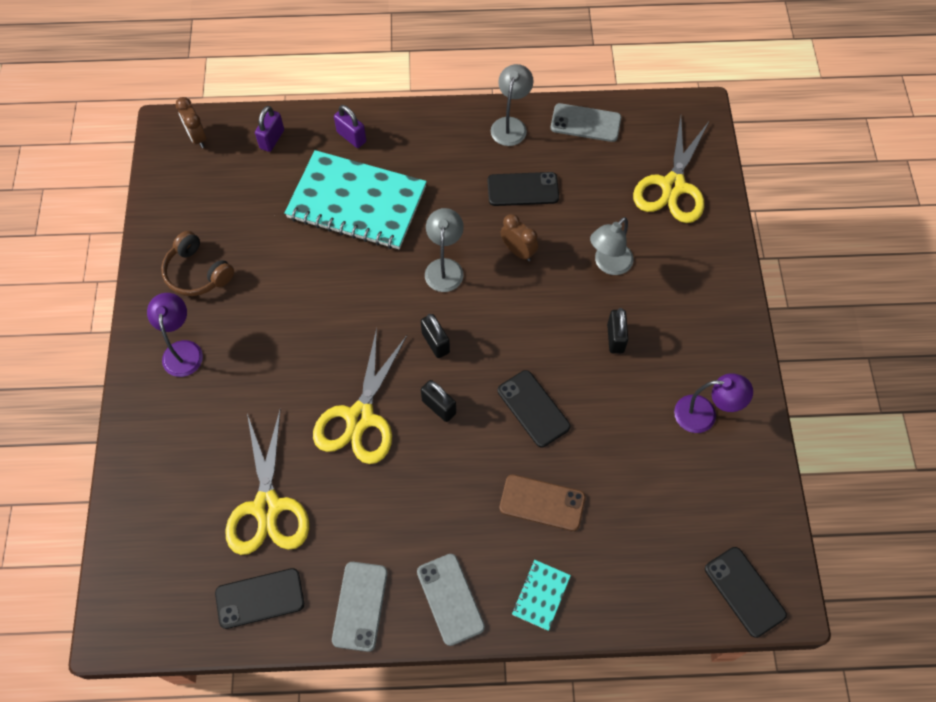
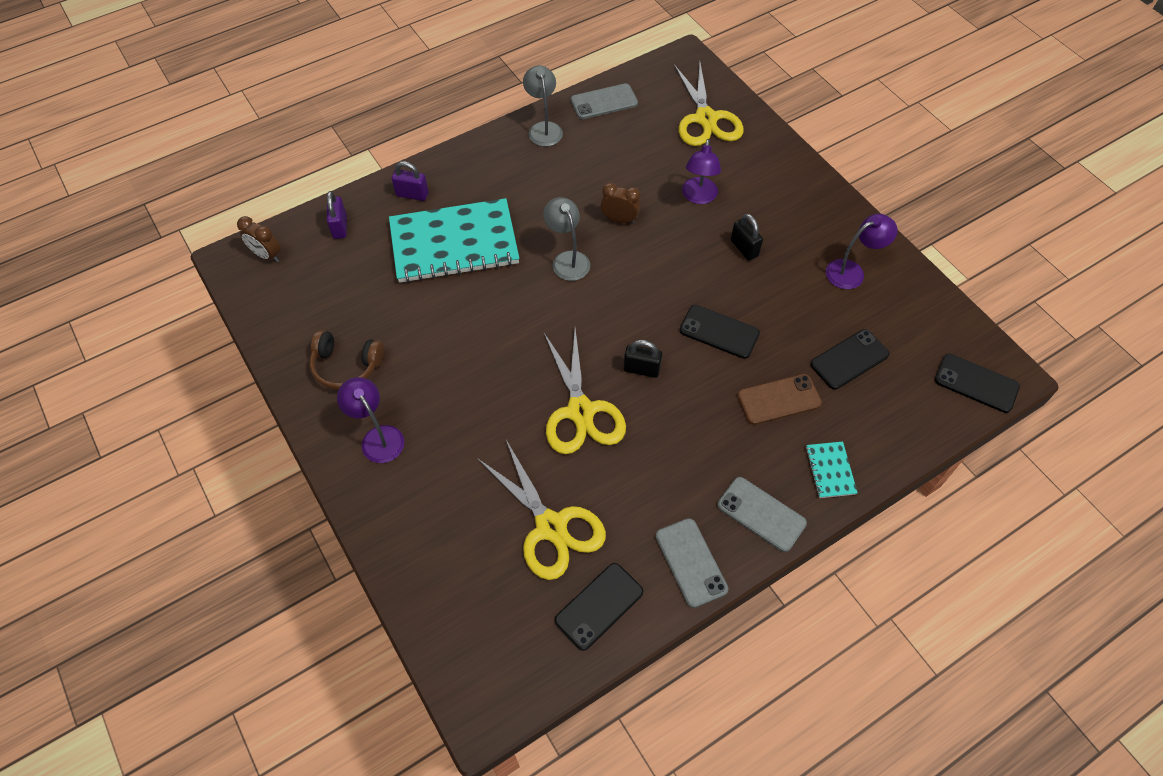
camera: 30 degrees left, 5 degrees down
black padlock [421,314,450,358] -> none
black phone [488,172,559,206] -> black phone moved to [810,329,890,389]
grey lamp [590,217,634,275] -> purple lamp [682,139,721,204]

